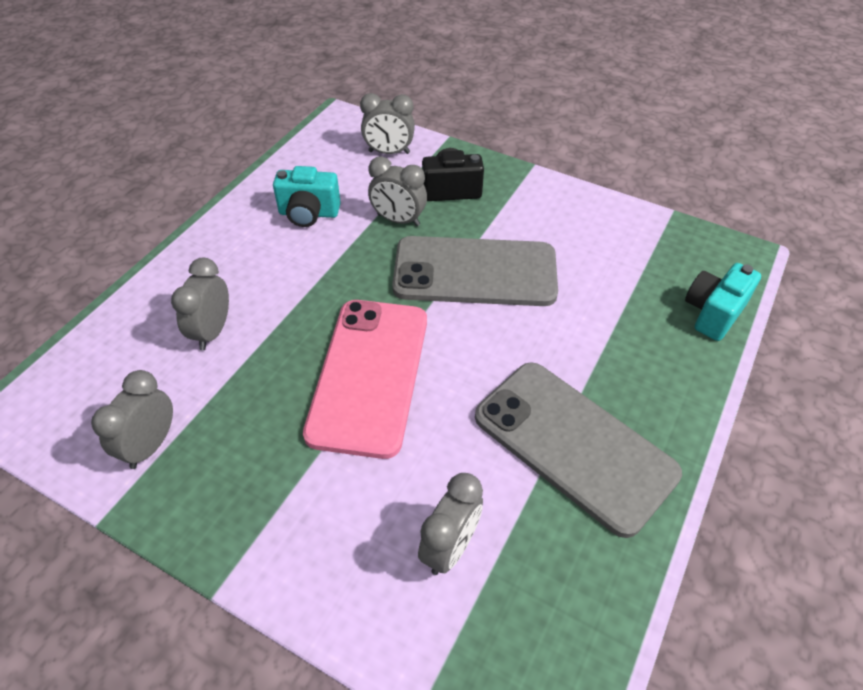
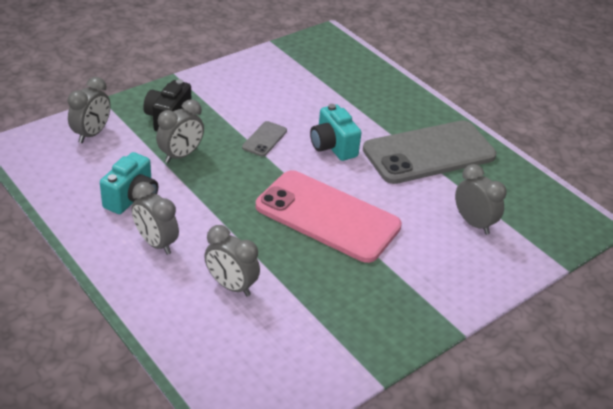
camera: 70 degrees left, 10 degrees down
grey clock [91,370,173,469] -> grey clock moved to [132,182,179,255]
grey phone [392,236,558,306] -> grey phone [242,121,287,156], size x0.41
turquoise camera [685,263,761,341] -> turquoise camera moved to [310,104,362,161]

